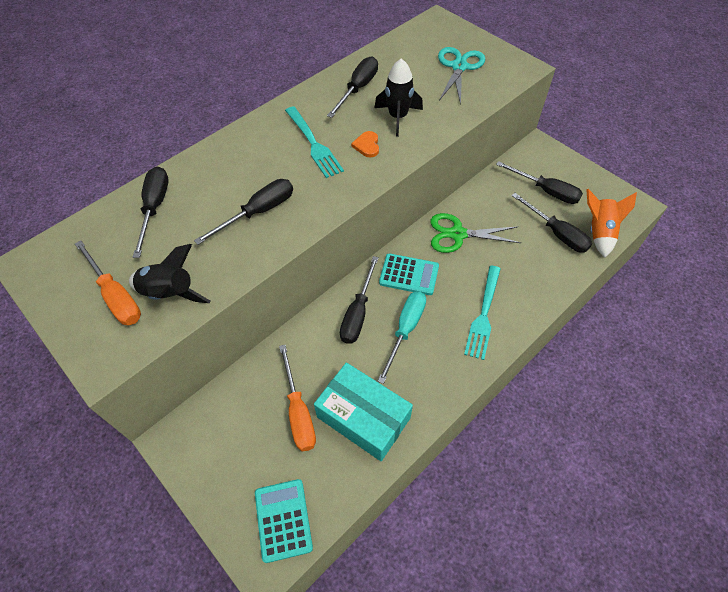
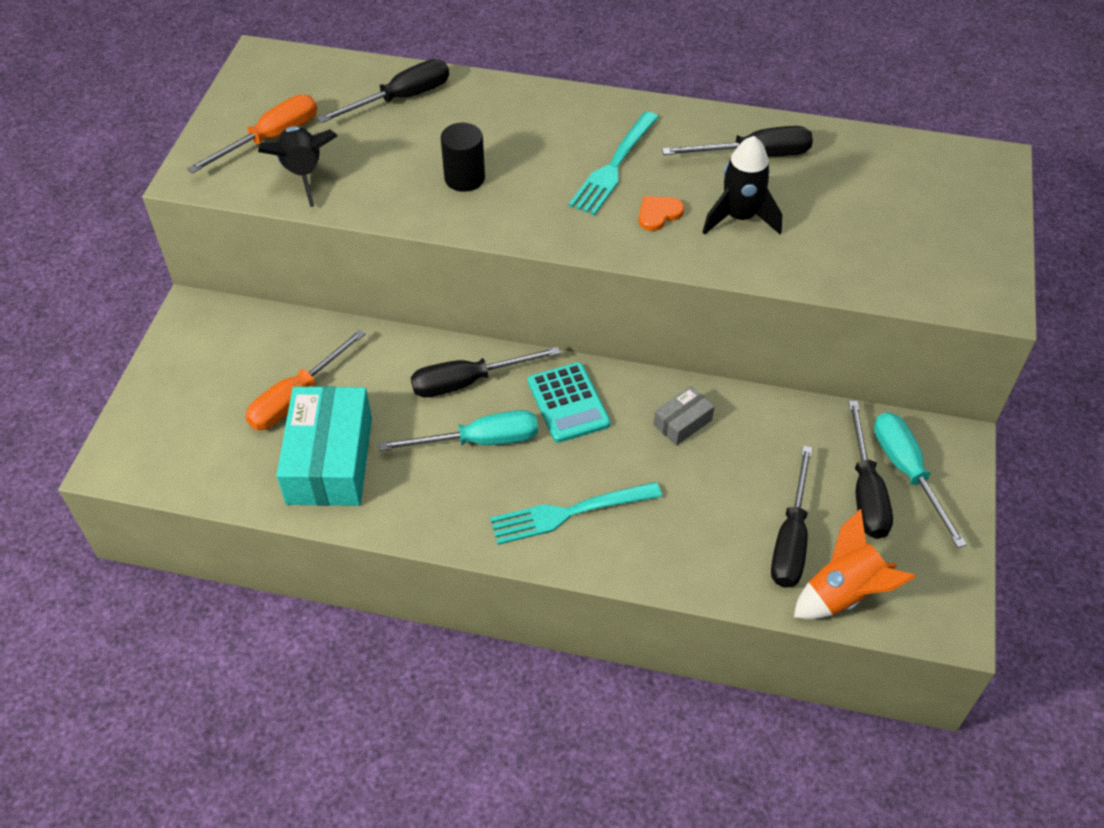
camera: 55 degrees right, 5 degrees down
orange screwdriver [75,240,141,325] -> orange screwdriver turned 150 degrees counterclockwise [187,94,317,174]
black screwdriver [194,179,293,245] -> black cylinder [441,123,485,192]
turquoise calculator [255,479,313,563] -> none
green scissors [430,213,521,253] -> grey box [653,386,715,446]
turquoise scissors [438,47,485,105] -> none
none -> turquoise screwdriver [874,412,967,548]

